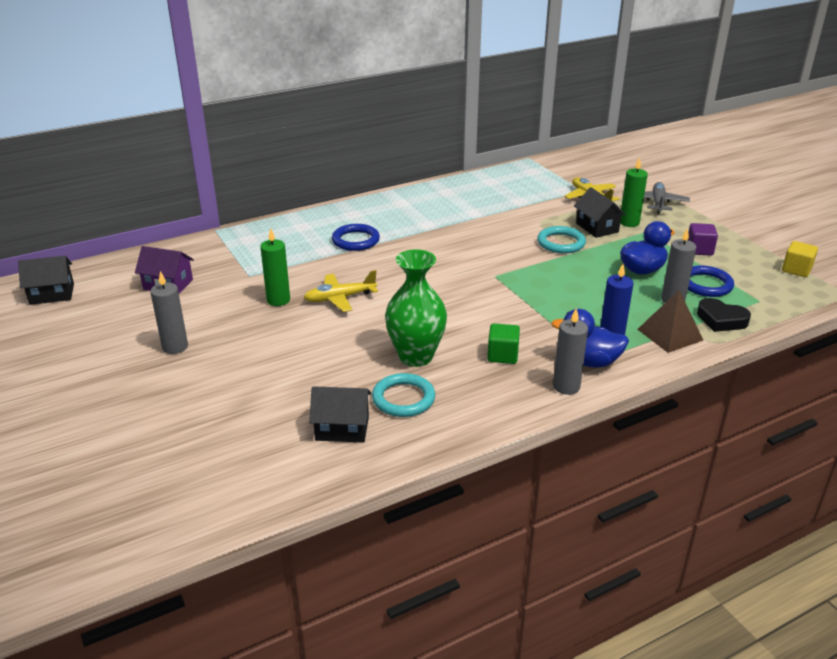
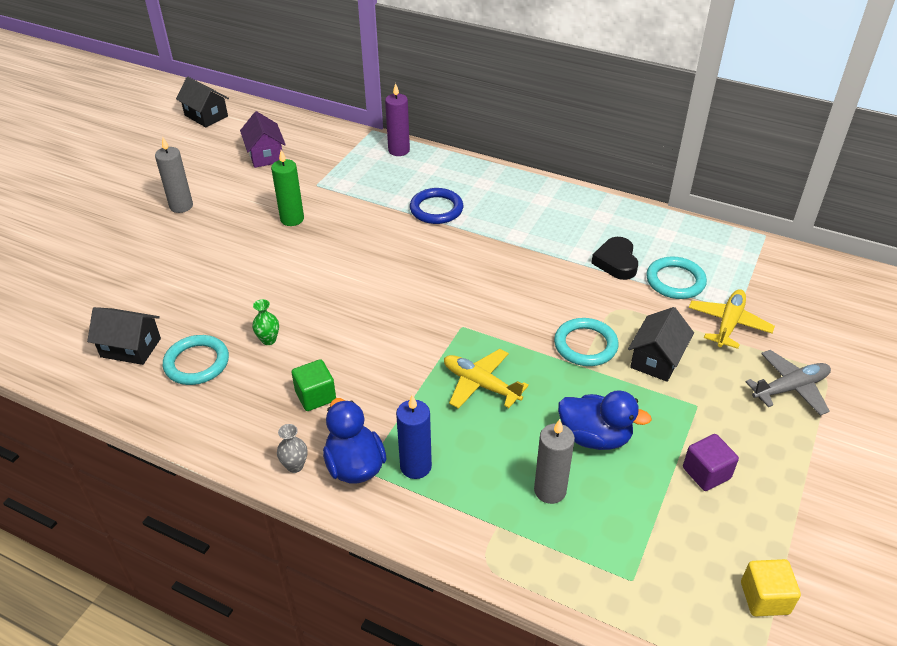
camera: 55 degrees right, 10 degrees up
yellow plane [304,270,378,312] -> yellow plane moved to [444,349,529,409]
black house [309,386,371,443] -> black house turned 45 degrees counterclockwise [87,307,161,365]
green vase [385,249,447,367] -> green vase [252,299,279,345], size x0.40
grey candle [553,308,588,395] -> grey vase [277,424,307,473]
green candle [620,157,648,227] -> none
brown pyramid [637,290,703,353] -> none
blue ring [688,265,734,297] -> none
black heart [697,298,751,332] -> black heart moved to [591,237,638,280]
none -> purple candle [385,83,410,156]
none -> turquoise ring [646,257,707,299]

